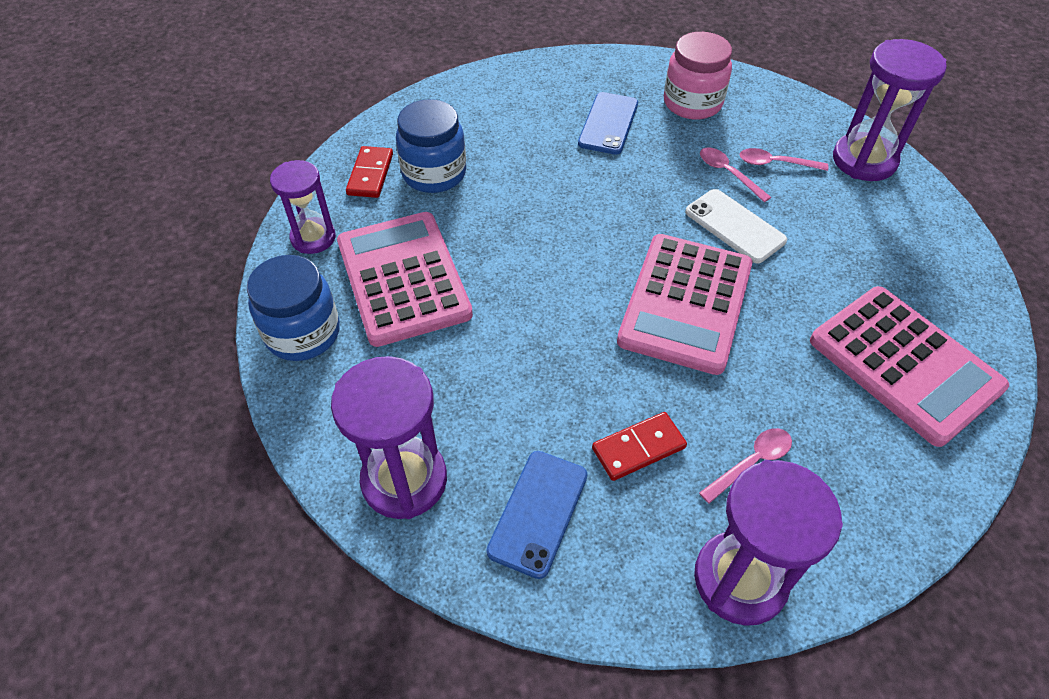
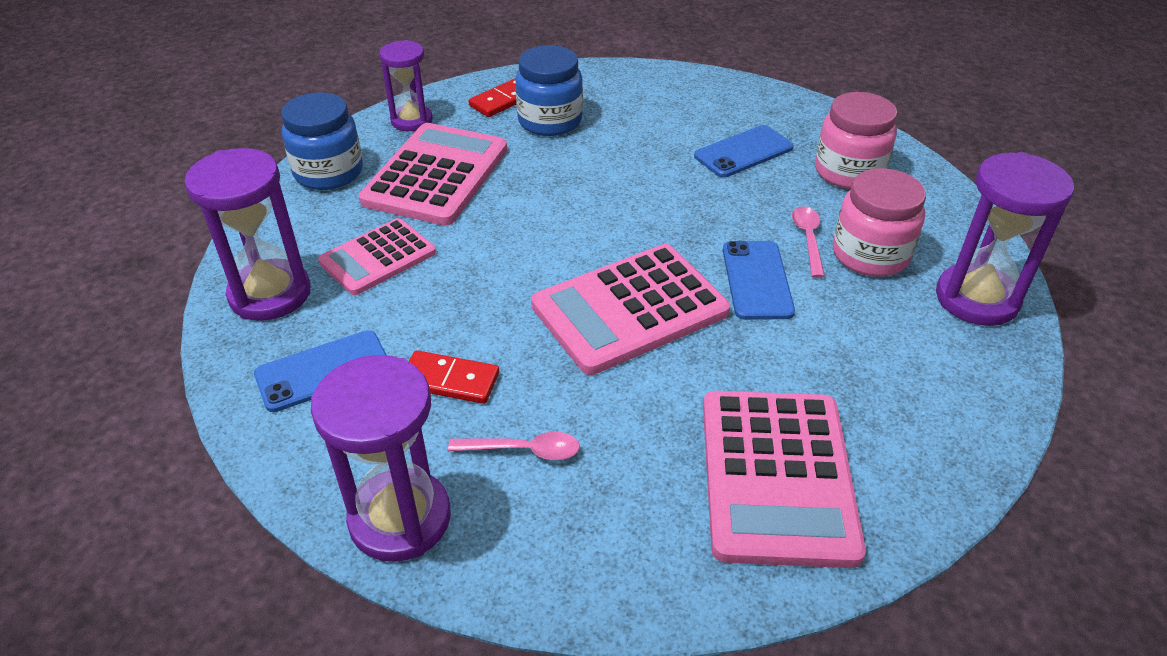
camera: 40 degrees right, 10 degrees down
white phone [685,189,787,264] -> blue phone [723,241,795,320]
pink spoon [739,148,828,171] -> pink jar [833,168,926,277]
none -> pink calculator [318,218,436,295]

